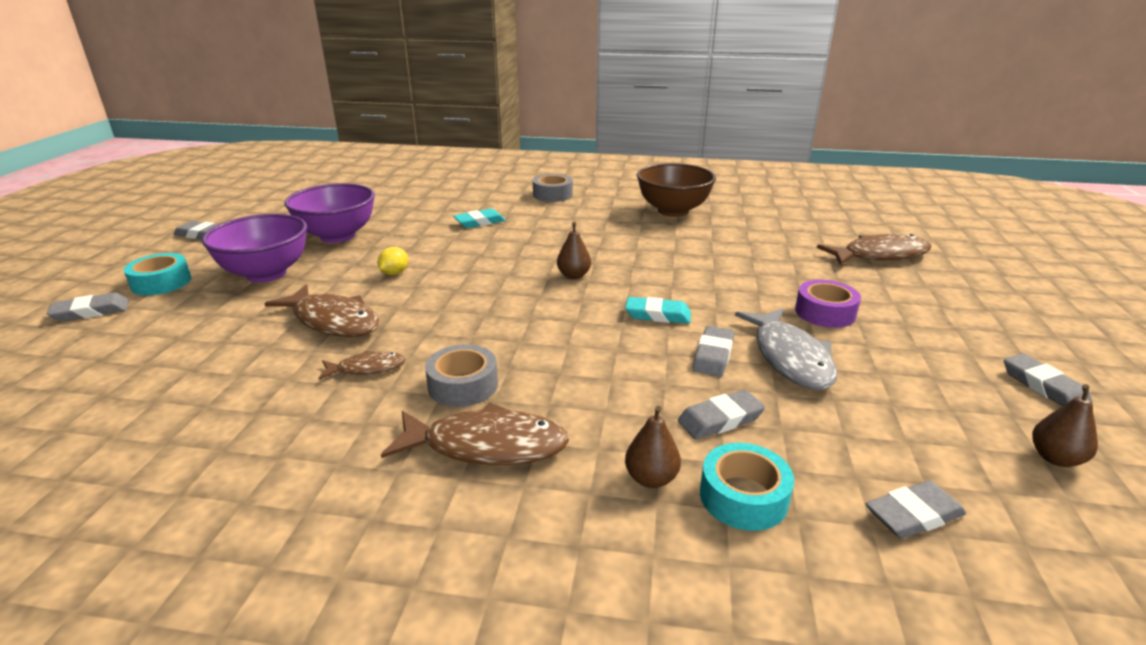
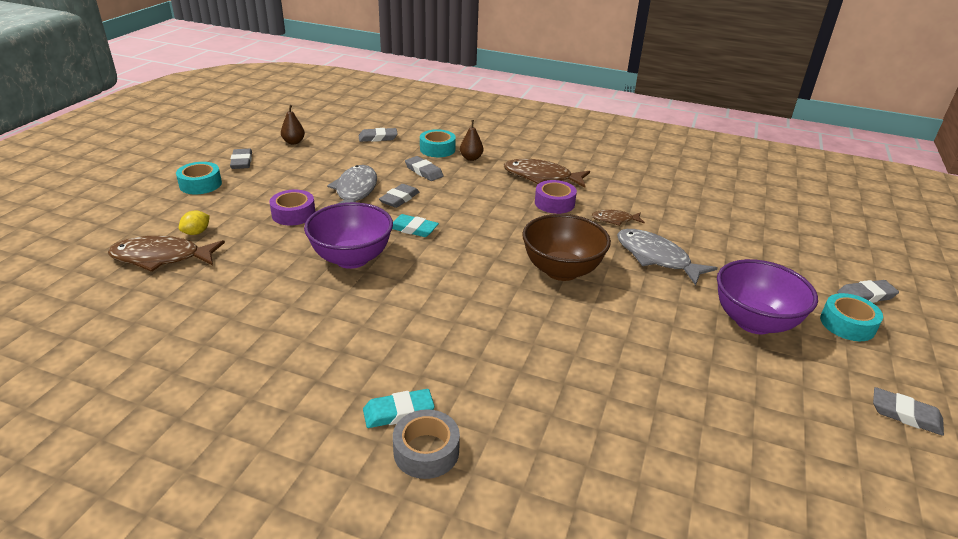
camera: 170 degrees left, 5 degrees up
brown fish [264,284,379,337] -> grey fish [617,229,718,286]
purple bowl [285,183,375,243] -> purple bowl moved to [304,202,393,269]
yellow lemon [378,247,408,275] -> yellow lemon moved to [179,211,210,235]
grey tape [425,344,498,407] -> purple tape [535,180,577,214]
turquoise eraser [453,209,506,228] -> turquoise eraser moved to [363,389,435,428]
brown pear [557,222,591,279] -> none
brown bowl [637,163,716,217] -> brown bowl moved to [522,214,611,281]
grey eraser [678,390,765,440] -> grey eraser turned 60 degrees clockwise [405,156,444,181]
none -> turquoise tape [176,162,222,194]

